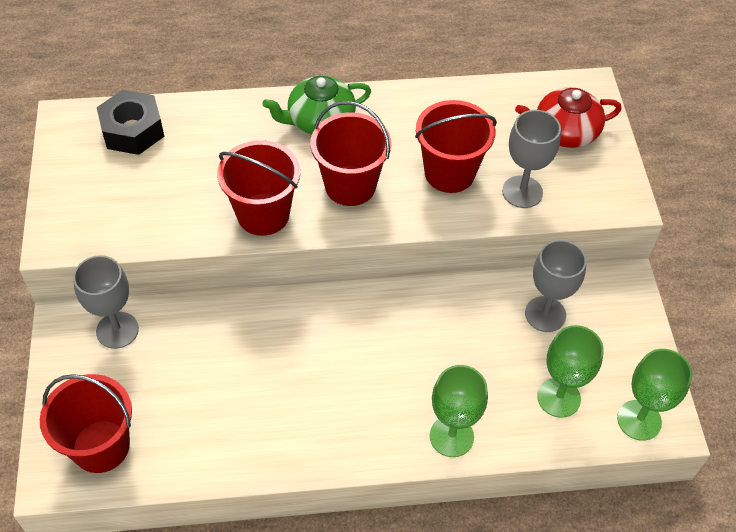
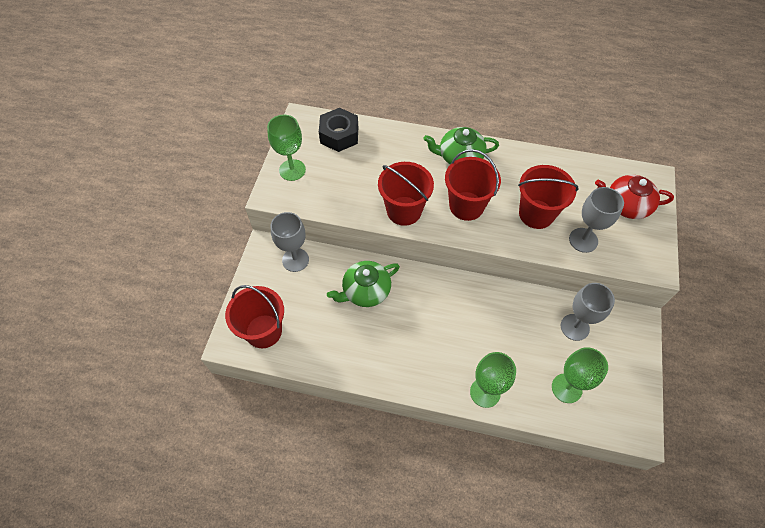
camera: 20 degrees right, 5 degrees up
green goblet [617,349,692,441] -> green goblet moved to [267,115,306,181]
none -> green teapot [327,261,400,307]

